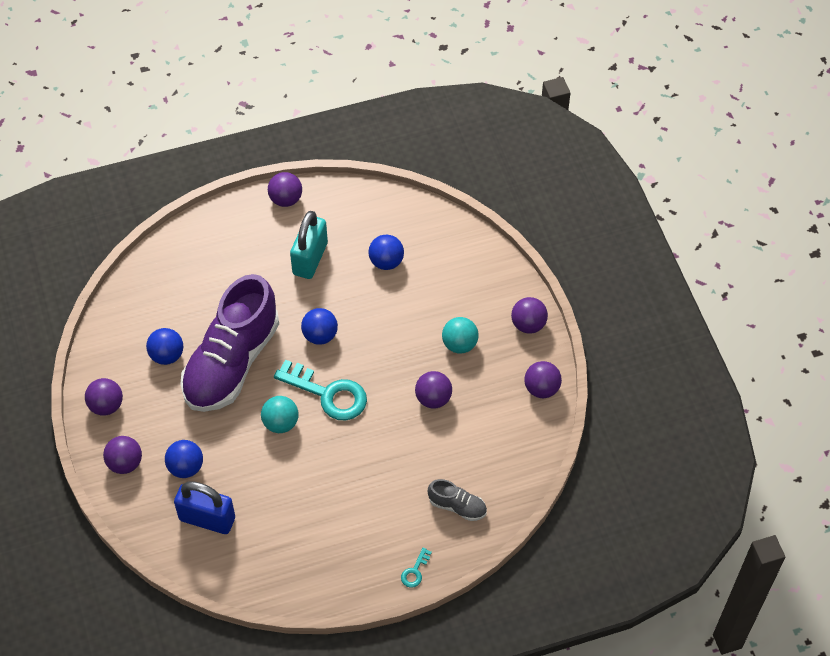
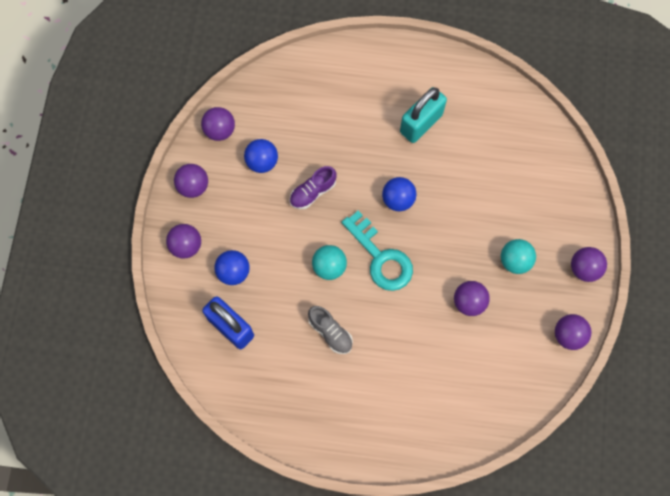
camera: 25 degrees right, 15 degrees up
purple shoe [180,274,279,412] -> purple shoe [290,166,336,209], size x0.42
purple ball [268,172,302,207] -> purple ball moved to [201,107,235,141]
blue ball [369,234,404,270] -> none
turquoise key [401,547,432,588] -> none
grey shoe [428,479,487,521] -> grey shoe moved to [308,306,353,354]

